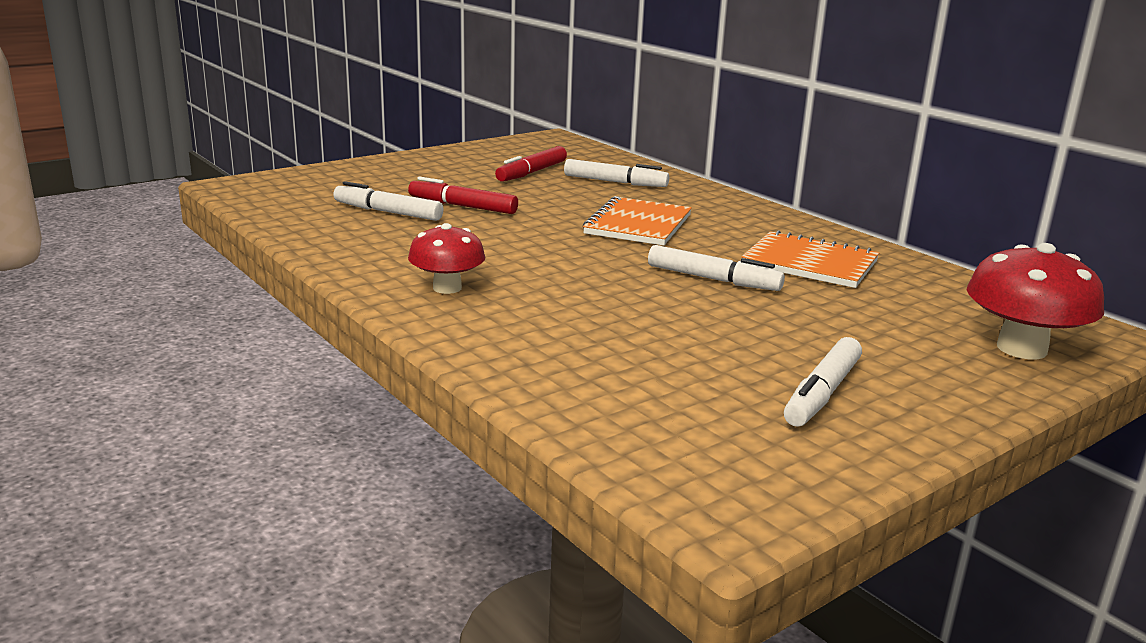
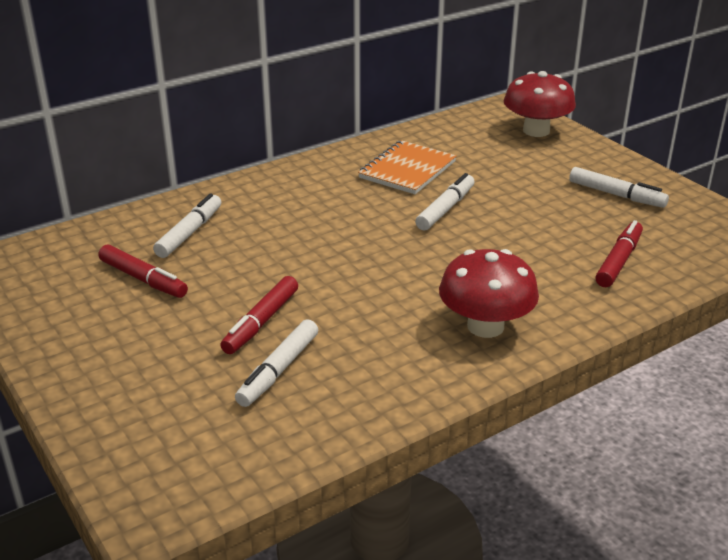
camera: 85 degrees left, 10 degrees up
red mushroom [408,223,485,294] -> red mushroom [439,249,539,338], size x1.51
orange notebook [583,196,692,246] -> none
none -> red marker [595,220,643,287]

